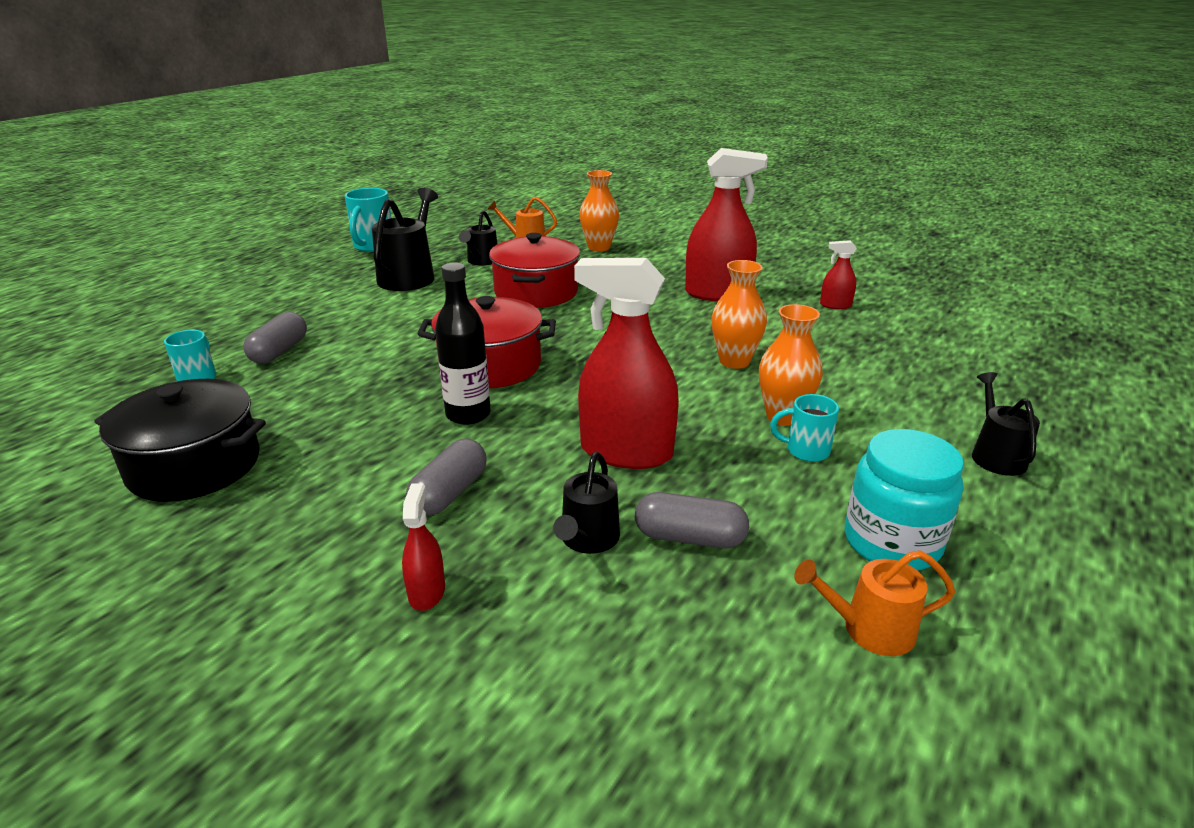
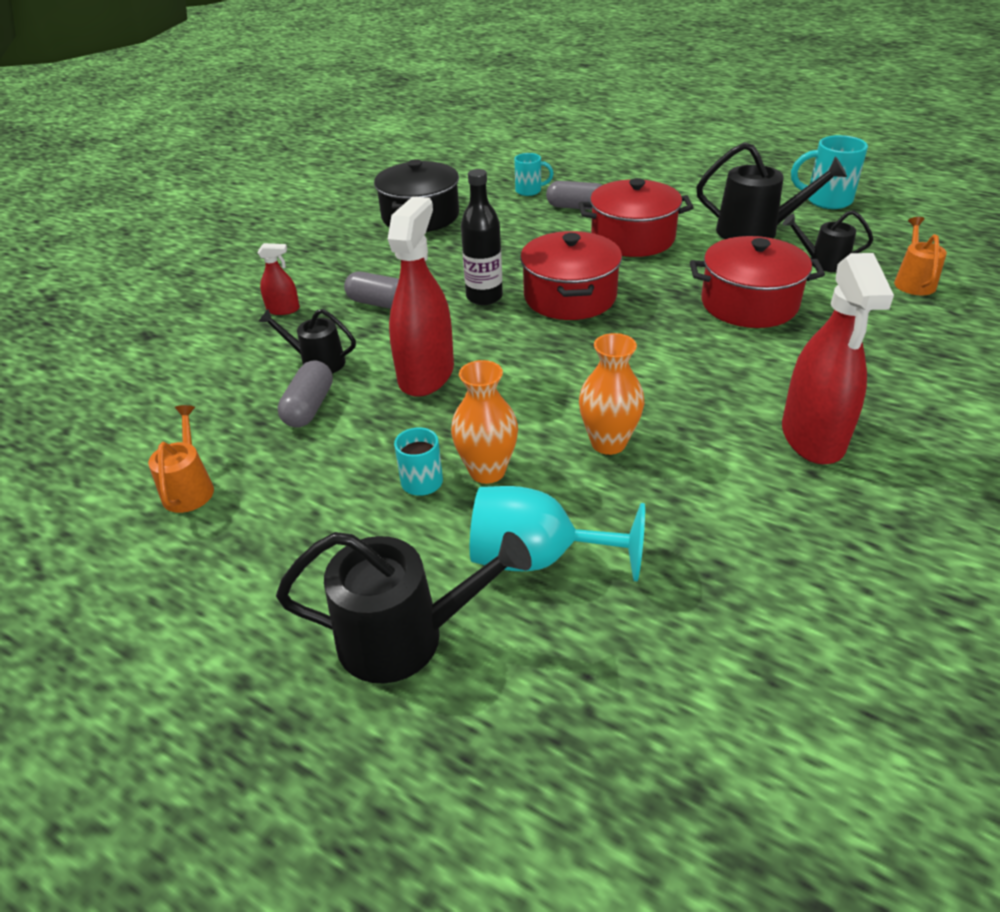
camera: 90 degrees right, 10 degrees up
orange vase [579,170,619,252] -> none
red spray bottle [820,240,857,309] -> none
turquoise jar [845,429,964,571] -> none
black watering can [972,372,1040,476] -> black watering can [276,532,532,683], size x1.68
none -> turquoise goblet [470,486,645,581]
none -> red pot [578,178,694,257]

